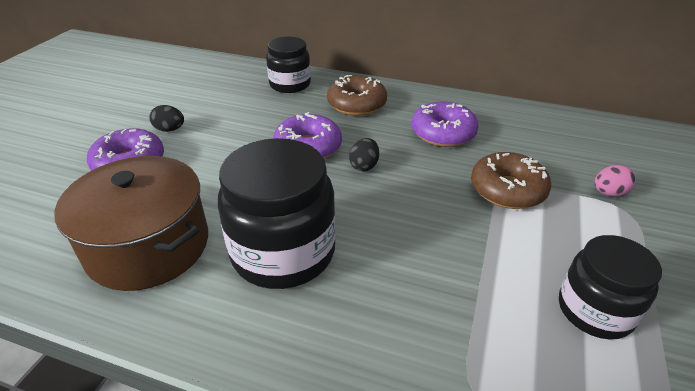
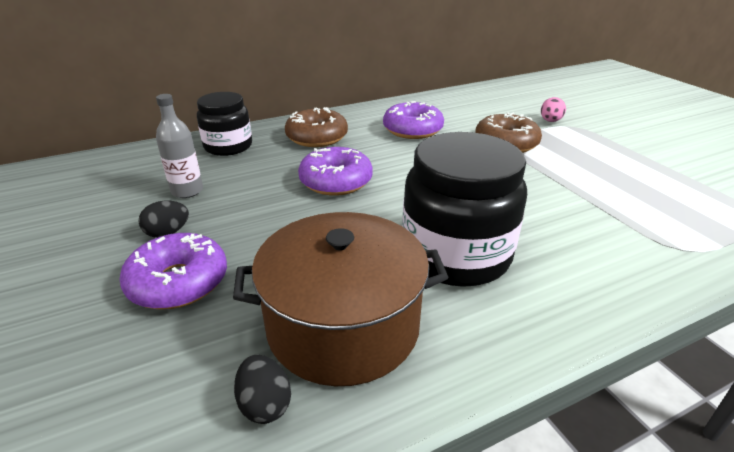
camera: 45 degrees left, 5 degrees down
black egg [349,138,379,171] -> black egg moved to [234,355,291,424]
black jar [559,235,662,340] -> none
none -> grey bottle [156,94,203,198]

